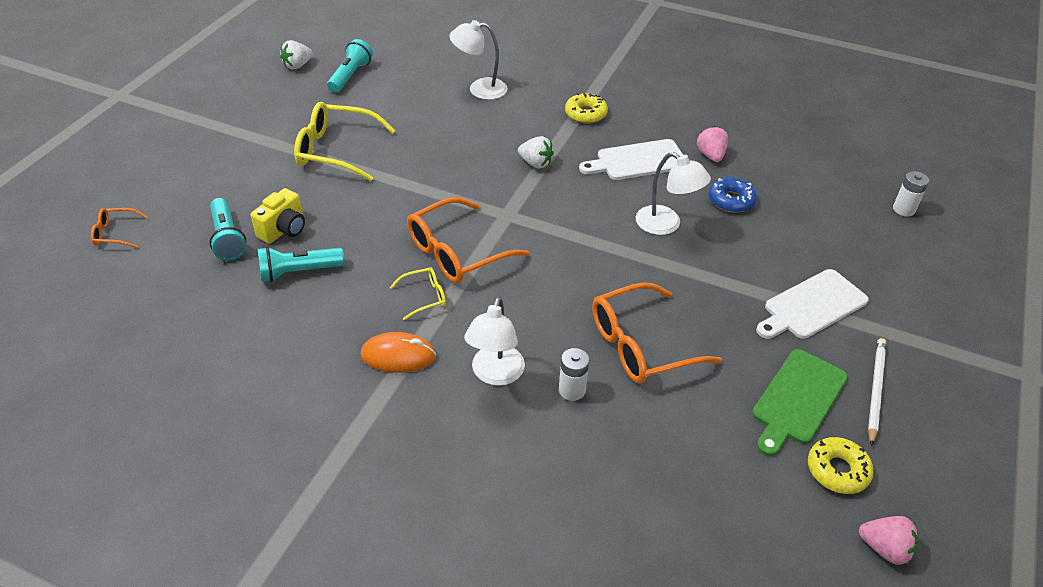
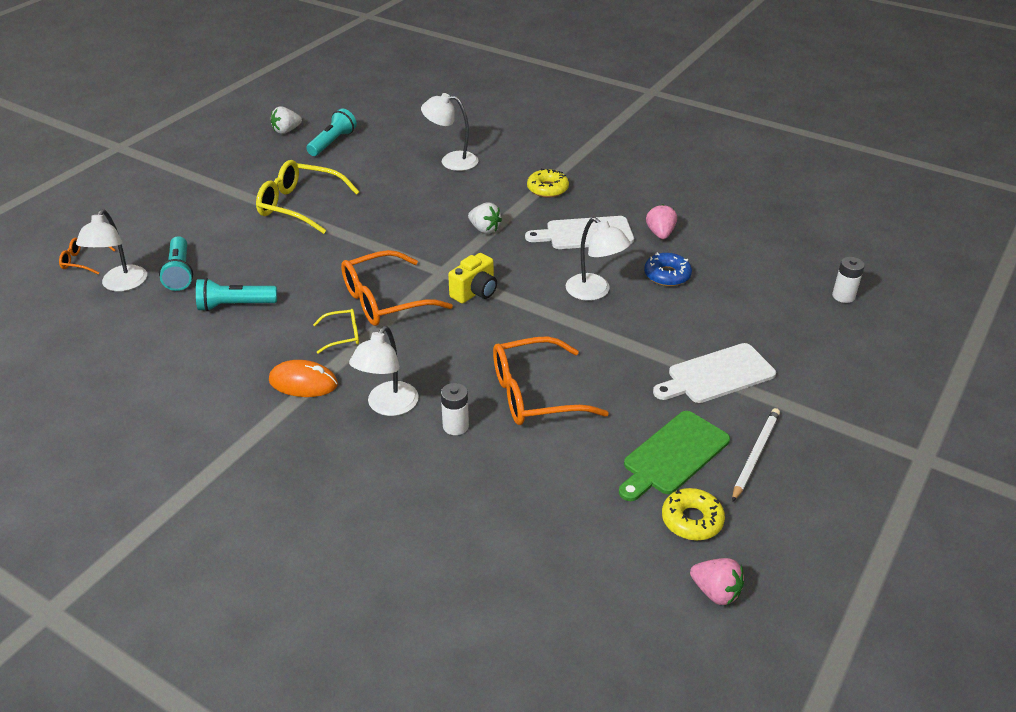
camera: 10 degrees right, 5 degrees down
yellow camera [251,188,305,244] -> yellow camera moved to [448,253,497,303]
none -> white lamp [76,209,147,292]

